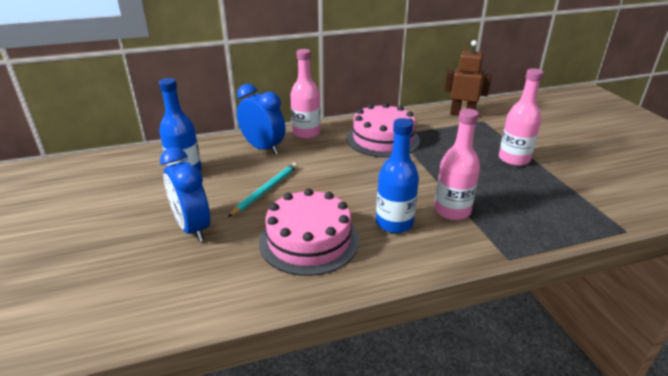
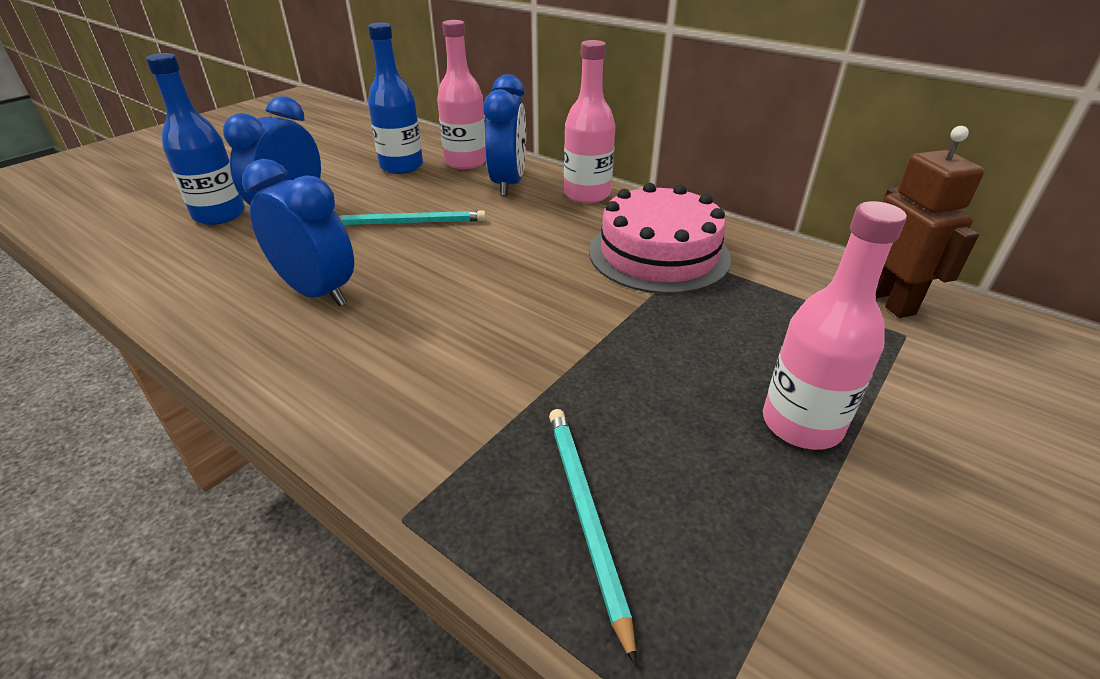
camera: 55 degrees right, 5 degrees up
pink cake [259,189,359,276] -> blue clock [242,159,354,306]
blue bottle [376,118,419,233] -> blue bottle moved to [146,53,245,225]
pink bottle [434,108,480,220] -> pink bottle moved to [437,20,486,169]
none -> turquoise pencil [549,409,636,666]

